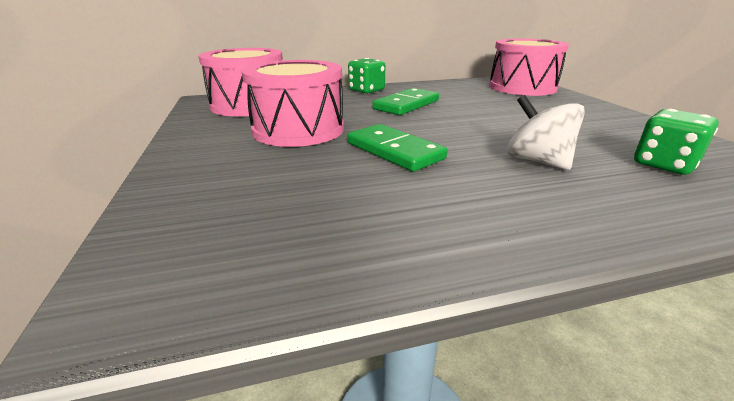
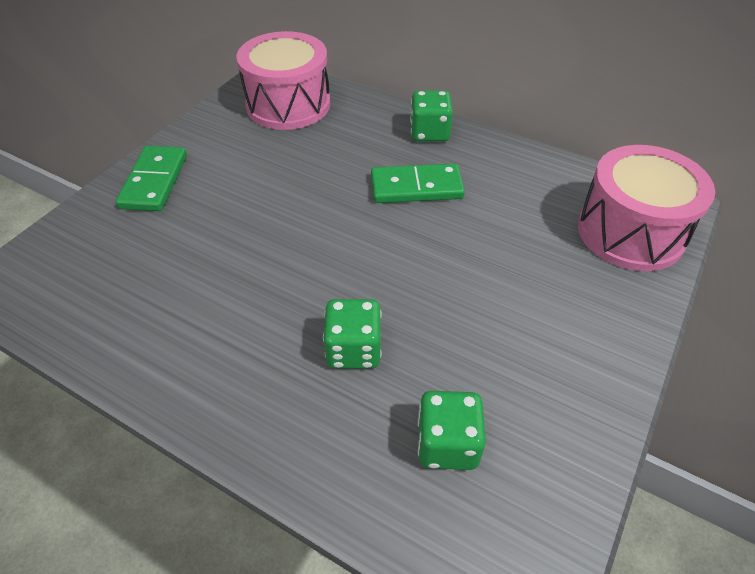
camera: 45 degrees right, 20 degrees up
pink drum [241,60,344,147] -> none
green domino [348,124,447,172] -> green domino moved to [116,146,187,211]
white spinning top [507,95,585,170] -> green dice [323,299,382,369]

